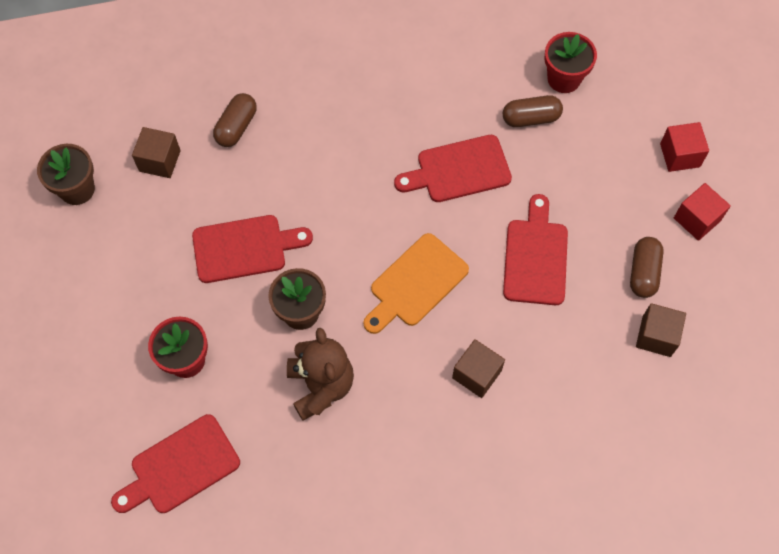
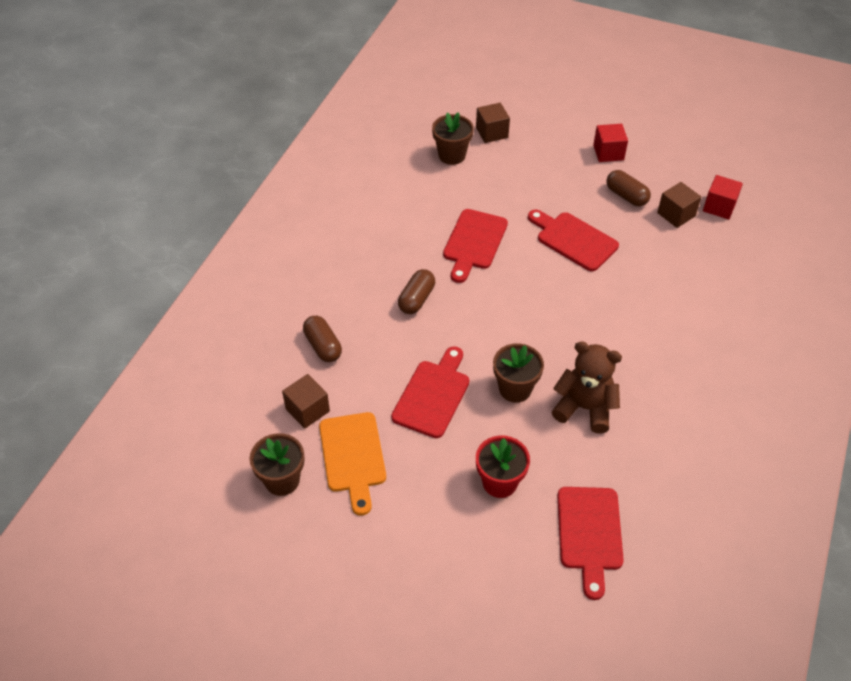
camera: 55 degrees left, 15 degrees down
orange cutting board [363,233,469,334] -> orange cutting board moved to [319,412,386,515]
brown cube [452,339,505,398] -> brown cube moved to [476,103,510,143]
brown capsule [503,95,563,127] -> brown capsule moved to [398,269,435,314]
red flower pot [544,32,597,93] -> brown flower pot [432,112,474,165]
red cube [660,122,709,172] -> red cube moved to [703,175,743,220]

